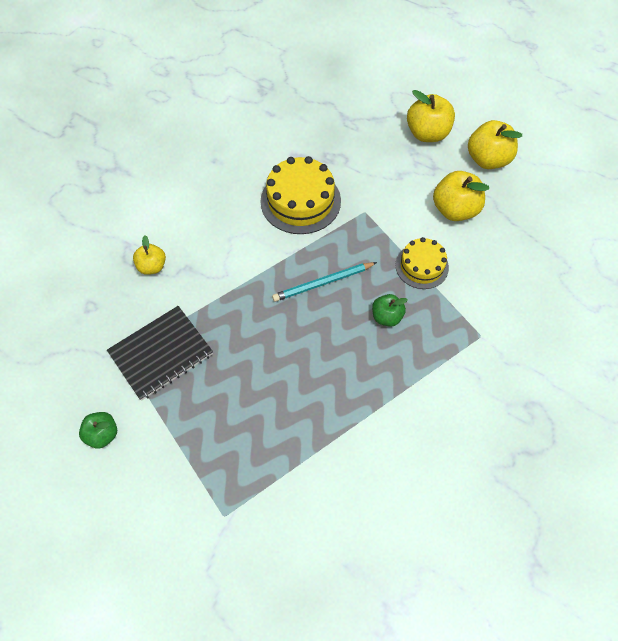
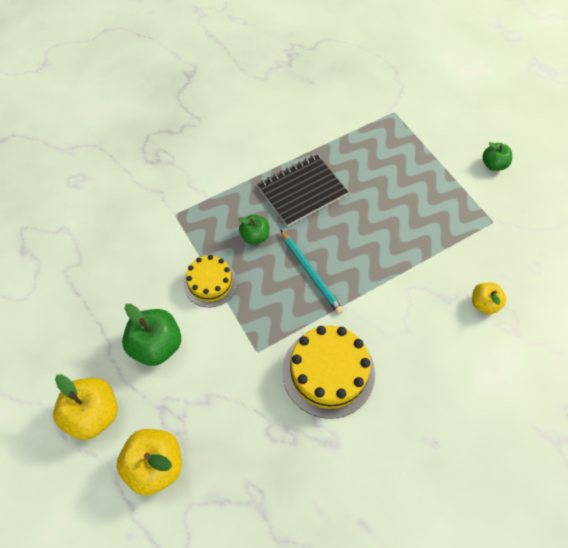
camera: 175 degrees left, 0 degrees up
black notebook [107,306,213,401] -> black notebook moved to [257,154,348,226]
turquoise pencil [272,262,377,302] -> turquoise pencil turned 75 degrees clockwise [280,230,344,314]
yellow apple [433,171,489,221] -> green apple [122,304,181,366]

